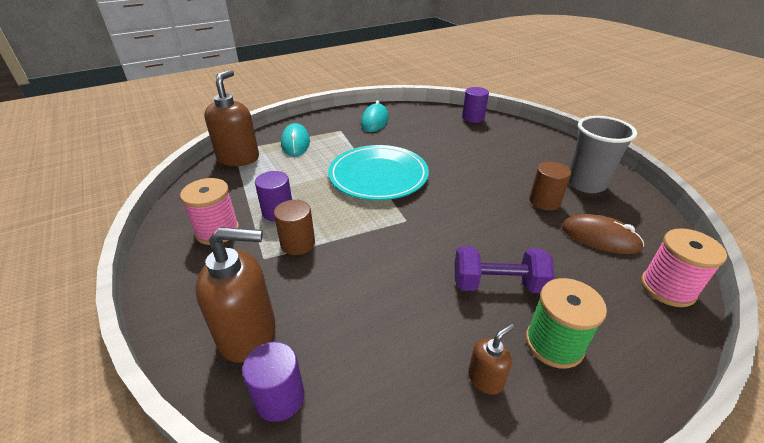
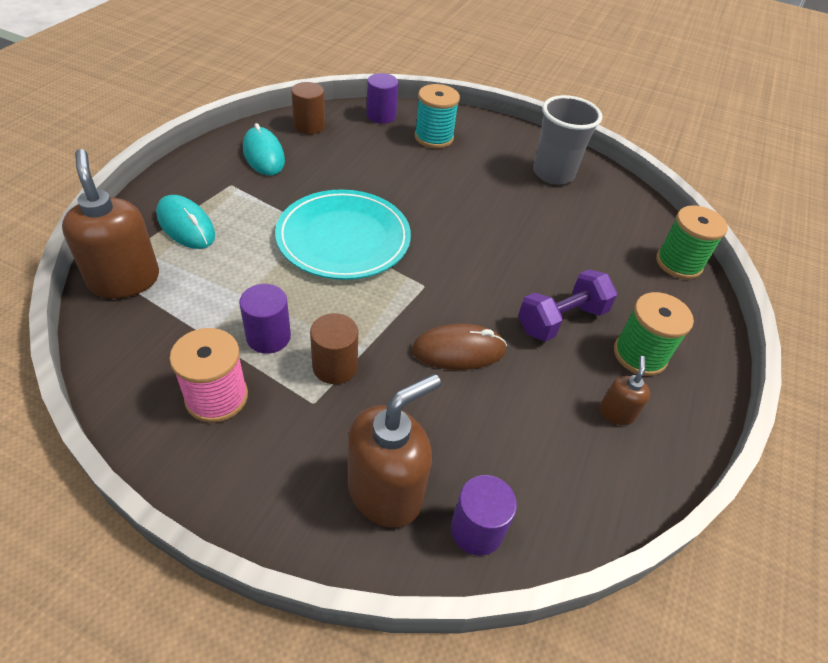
camera: 40 degrees left, 10 degrees up
brown cylinder [529,162,571,211] -> brown cylinder moved to [291,82,325,134]
brown mouse [562,214,644,254] -> brown mouse moved to [412,324,507,370]
pink spool [641,228,727,307] -> green spool [656,205,728,279]
none -> turquoise spool [414,84,460,148]

